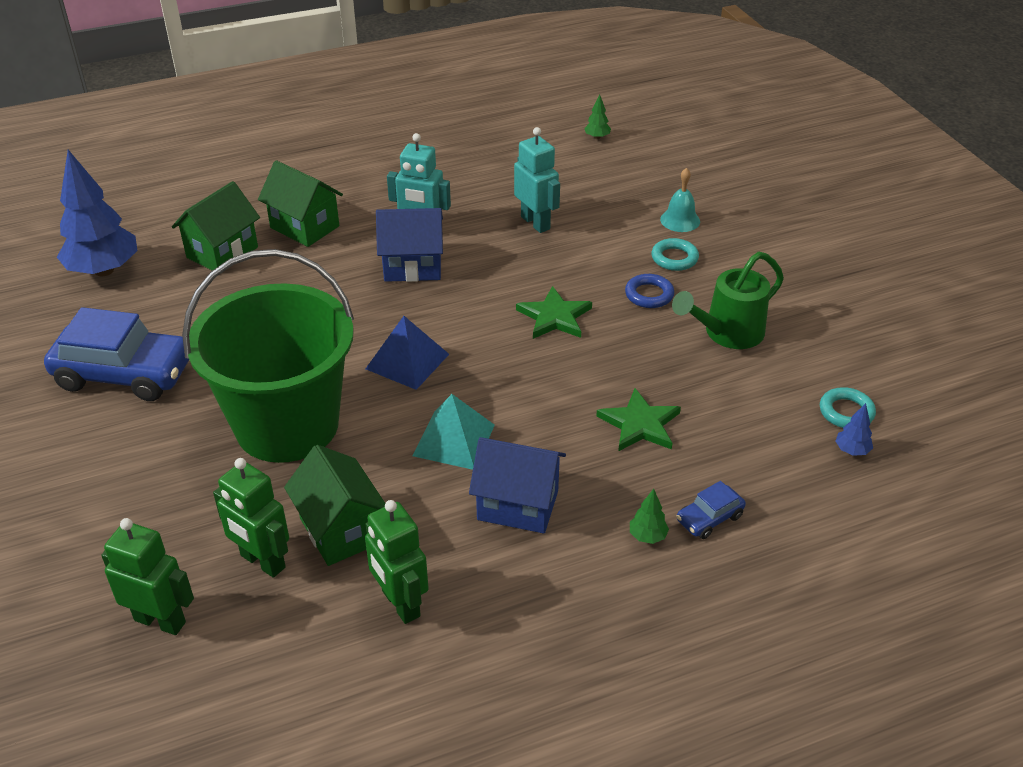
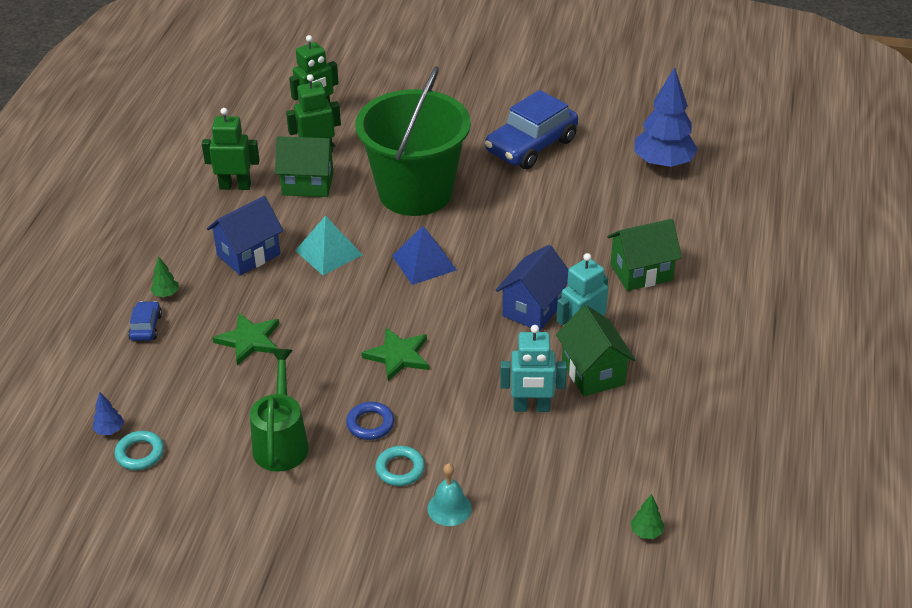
camera: 125 degrees right, 0 degrees up
green house [172,181,260,271] -> green house moved to [556,305,636,396]

